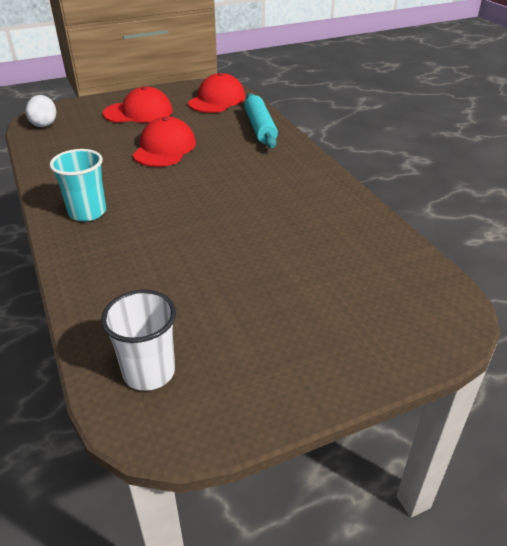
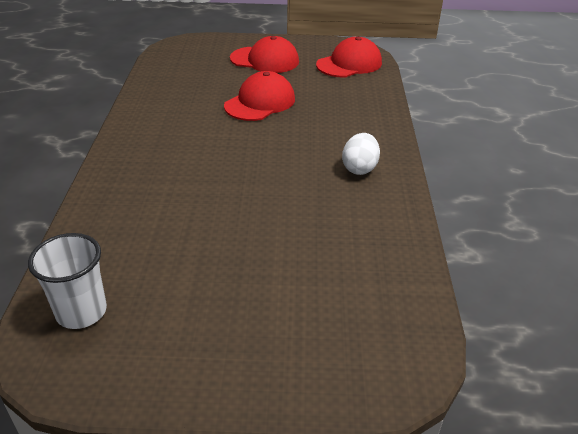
camera: 25 degrees right, 0 degrees up
white egg [26,95,56,127] -> white egg moved to [342,133,380,175]
turquoise cup [50,149,106,222] -> none
turquoise rolling pin [244,93,278,148] -> none

